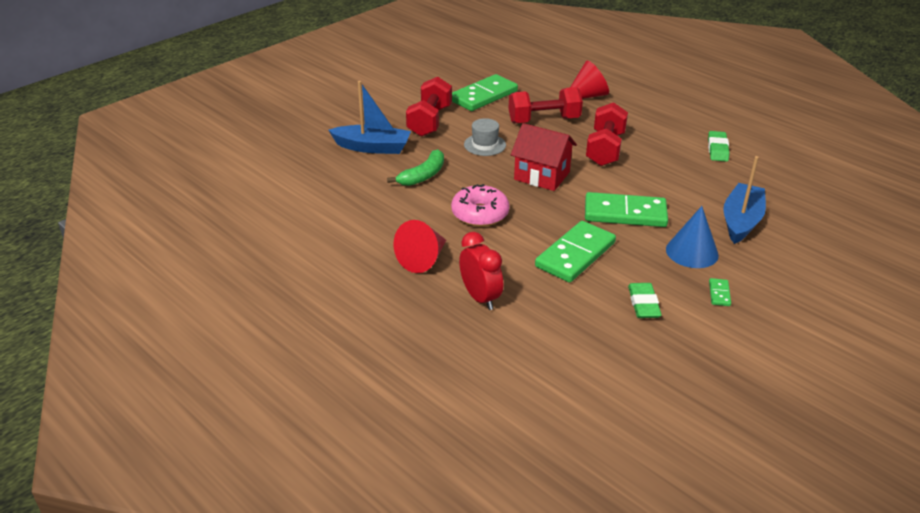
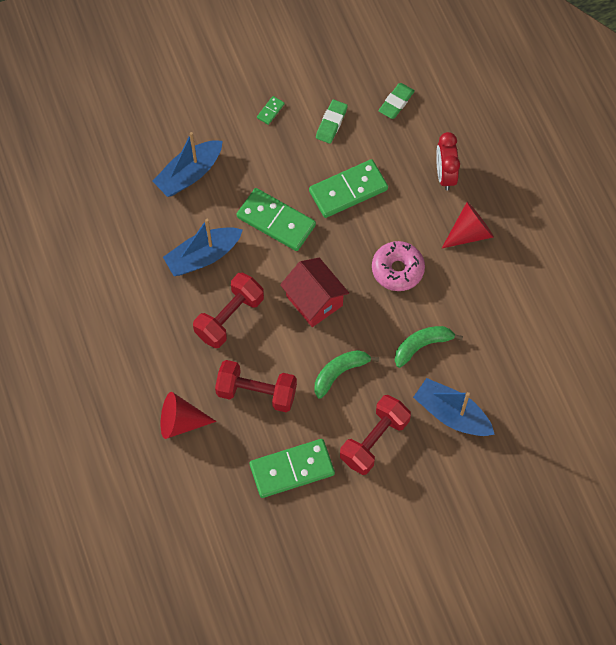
camera: 155 degrees left, 30 degrees up
grey hat [464,118,506,156] -> green banana [315,350,379,399]
blue cone [666,206,719,268] -> none
green eraser [708,131,729,162] -> green eraser moved to [378,83,415,119]
none -> blue boat [163,219,243,276]

